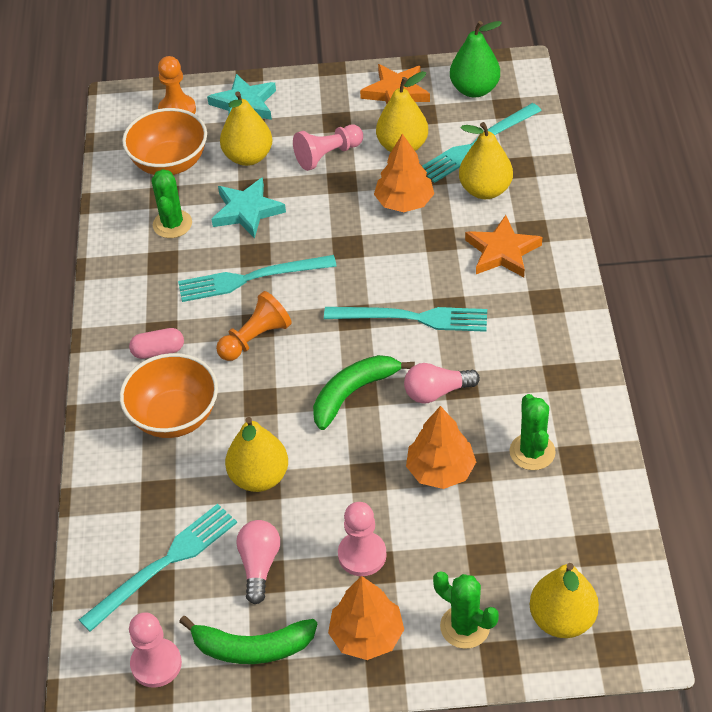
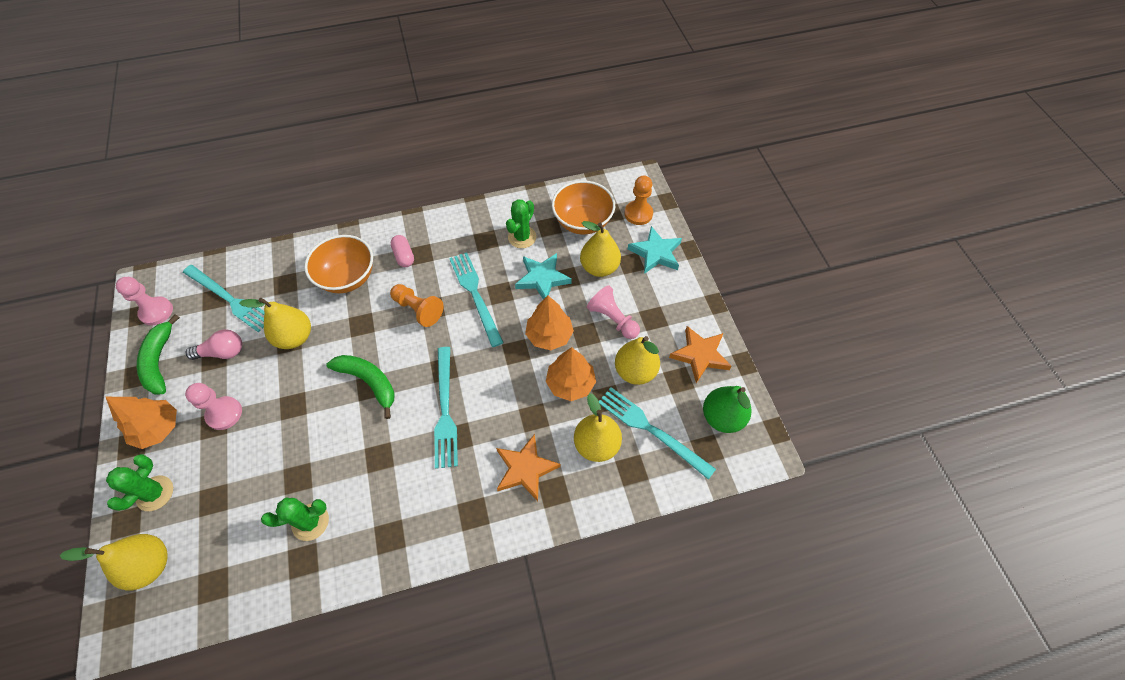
camera: 75 degrees right, 10 degrees up
green cactus [152,169,192,238] -> green cactus turned 45 degrees counterclockwise [506,199,537,248]
pink light bulb [404,363,480,404] -> none
orange tree [406,406,476,489] -> orange tree moved to [525,296,574,350]

